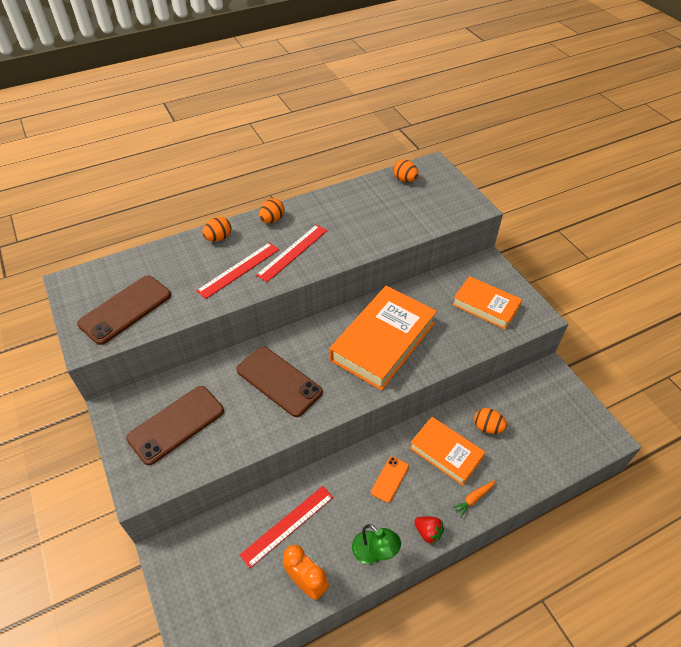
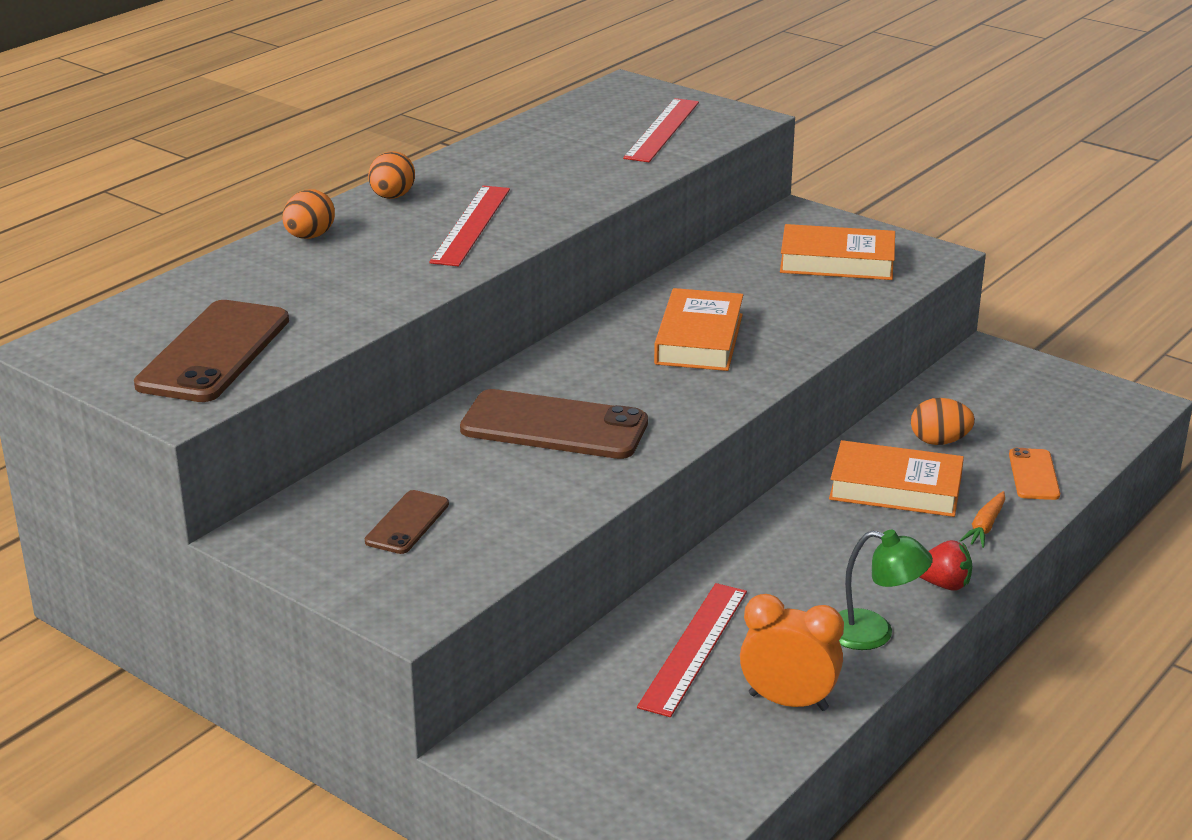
camera: 25 degrees left, 20 degrees down
brown phone [126,386,224,465] -> brown phone [365,490,449,554], size x0.52
red ruler [196,242,279,299] -> red ruler moved to [623,98,699,162]
orange book [329,286,437,391] -> orange book [654,288,743,371], size x0.60
orange phone [371,456,409,503] -> orange phone moved to [1009,448,1060,500]
orange egg [393,159,418,182] -> none

